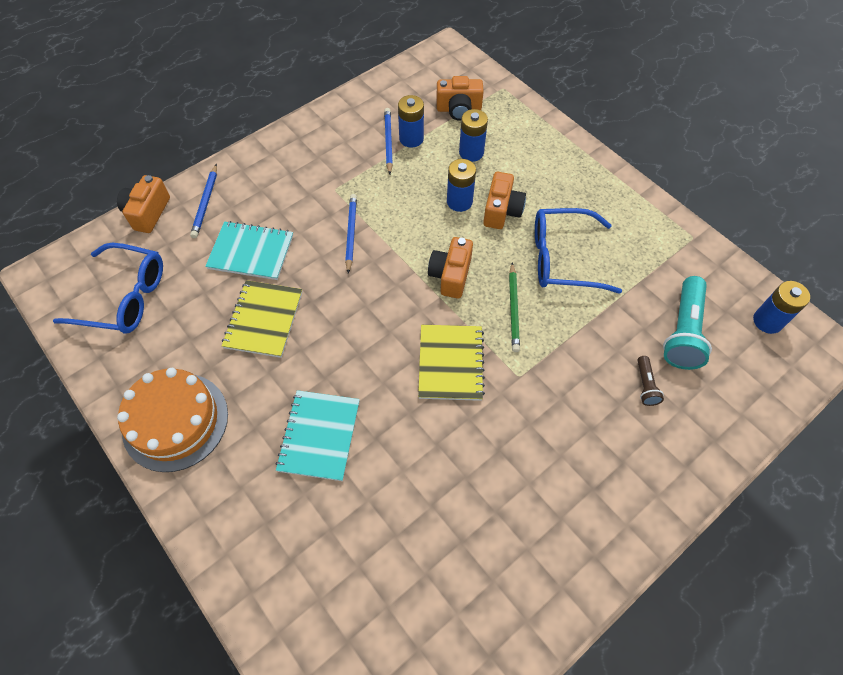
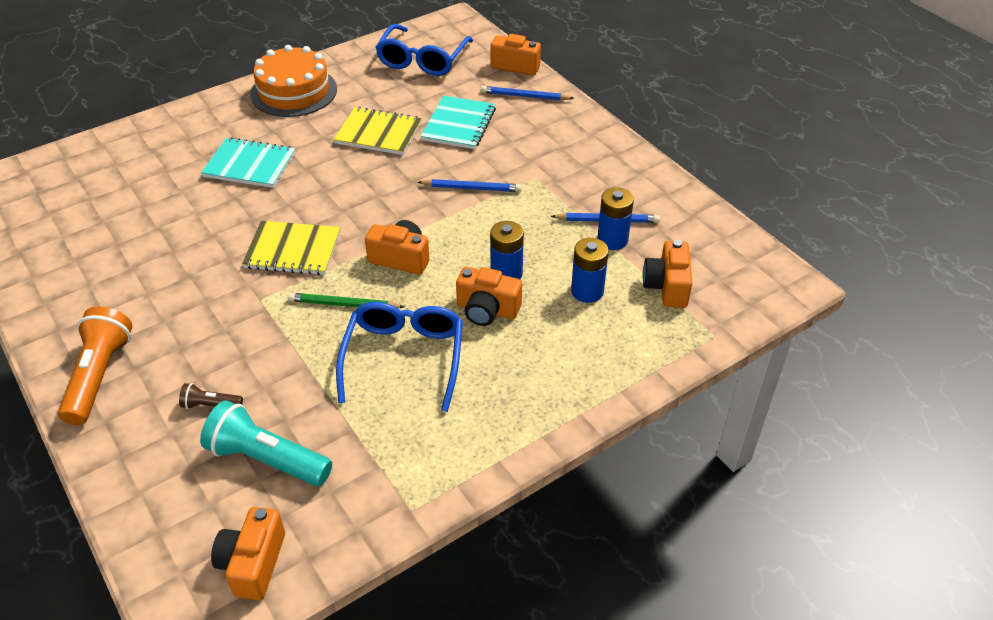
camera: 95 degrees right, 15 degrees down
blue battery [753,281,810,334] -> orange camera [211,507,285,601]
none -> orange flashlight [58,307,132,425]

